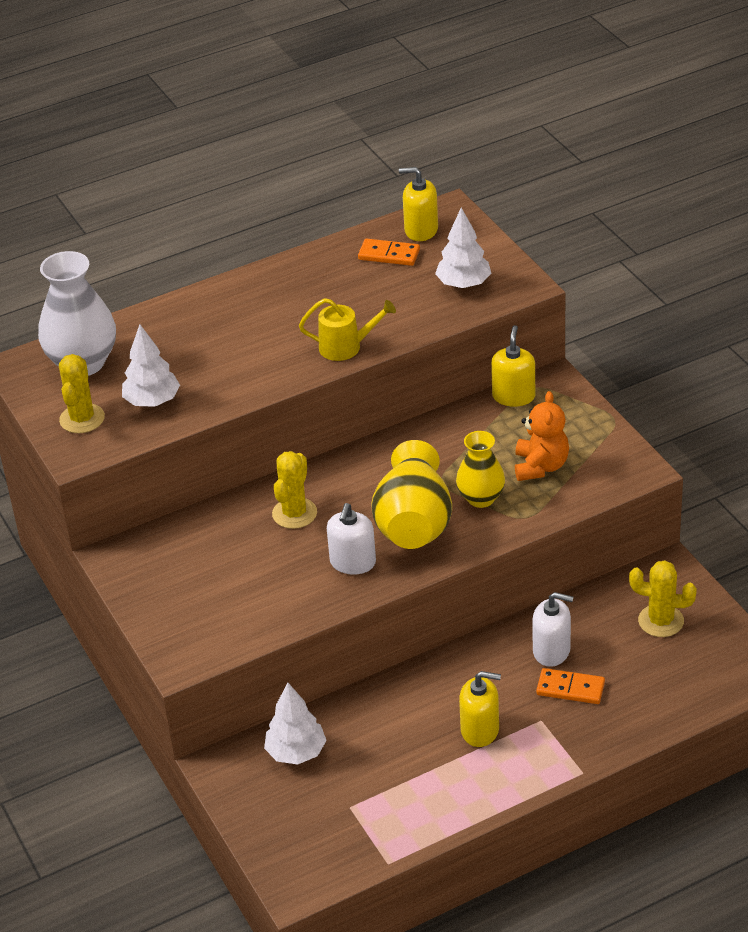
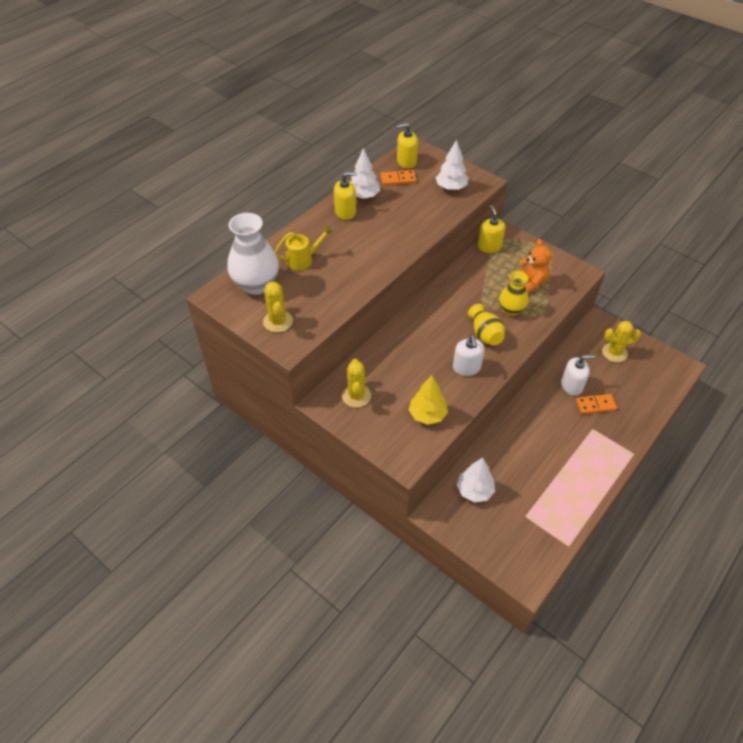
camera: 25 degrees left, 10 degrees up
white tree [122,325,180,407] -> white tree moved to [350,148,380,199]
yellow cactus [272,451,317,529] -> yellow cactus moved to [342,359,371,408]
yellow watering can [299,298,396,361] -> yellow watering can moved to [275,225,333,270]
yellow vase [371,440,452,549] -> yellow vase [468,304,505,345], size x0.62
yellow soap dispenser [459,671,501,747] -> yellow soap dispenser moved to [334,172,357,220]
none -> yellow tree [409,376,448,425]

